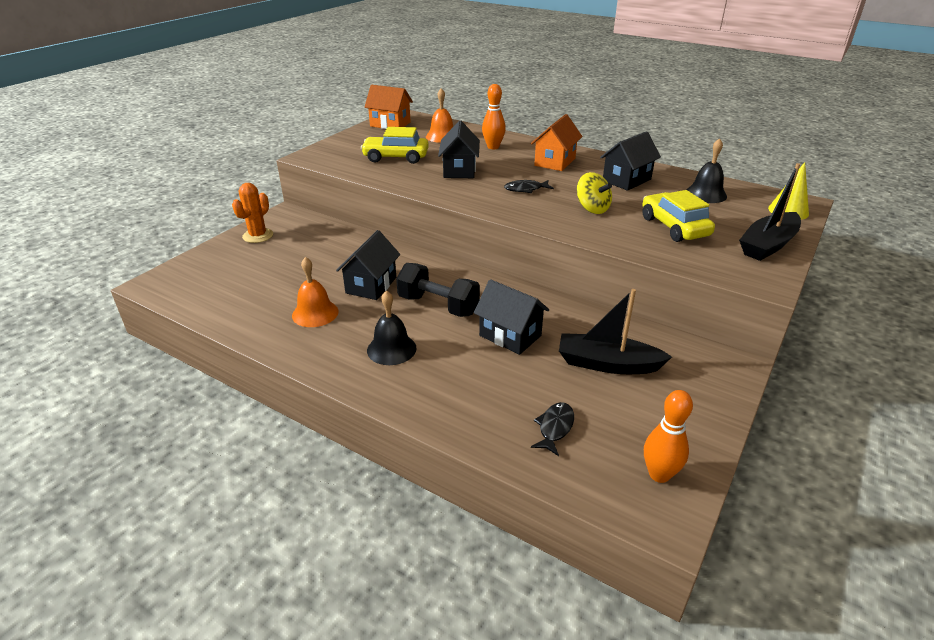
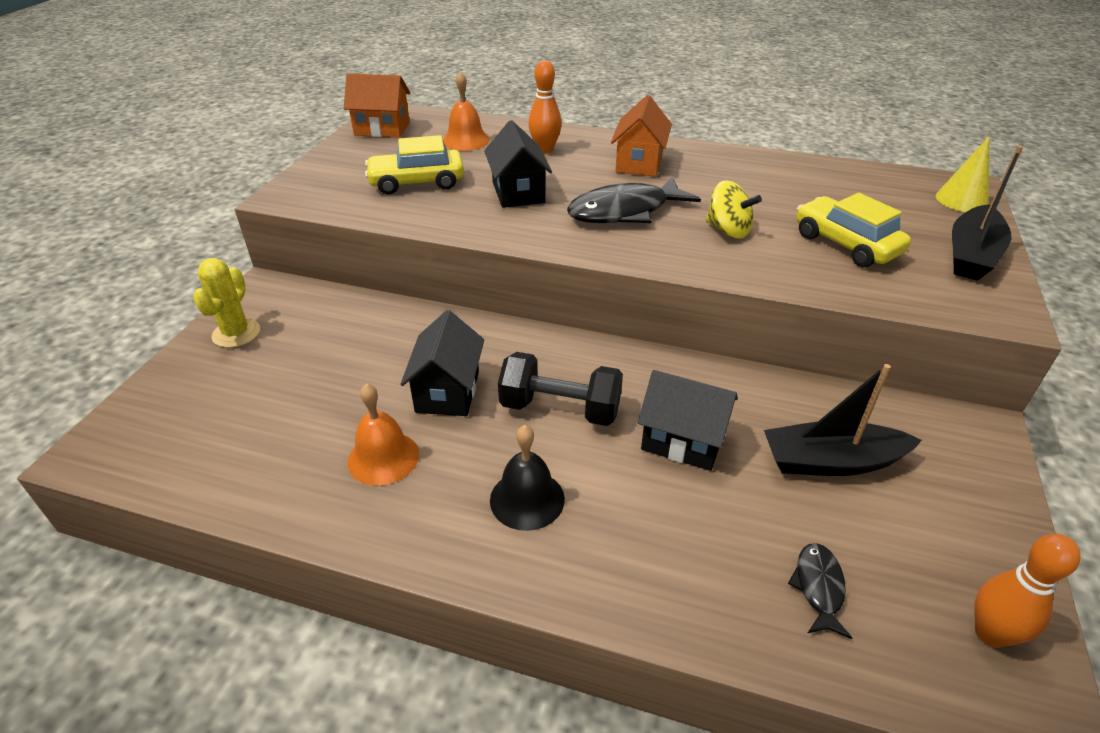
camera: 15 degrees left, 5 degrees up
orange cactus [232,183,273,243] -> yellow cactus [193,258,260,348]
black fish [504,180,554,193] -> black fish [567,176,701,223], size x1.98
black house [600,131,661,191] -> none
black bell [686,138,727,203] -> none

